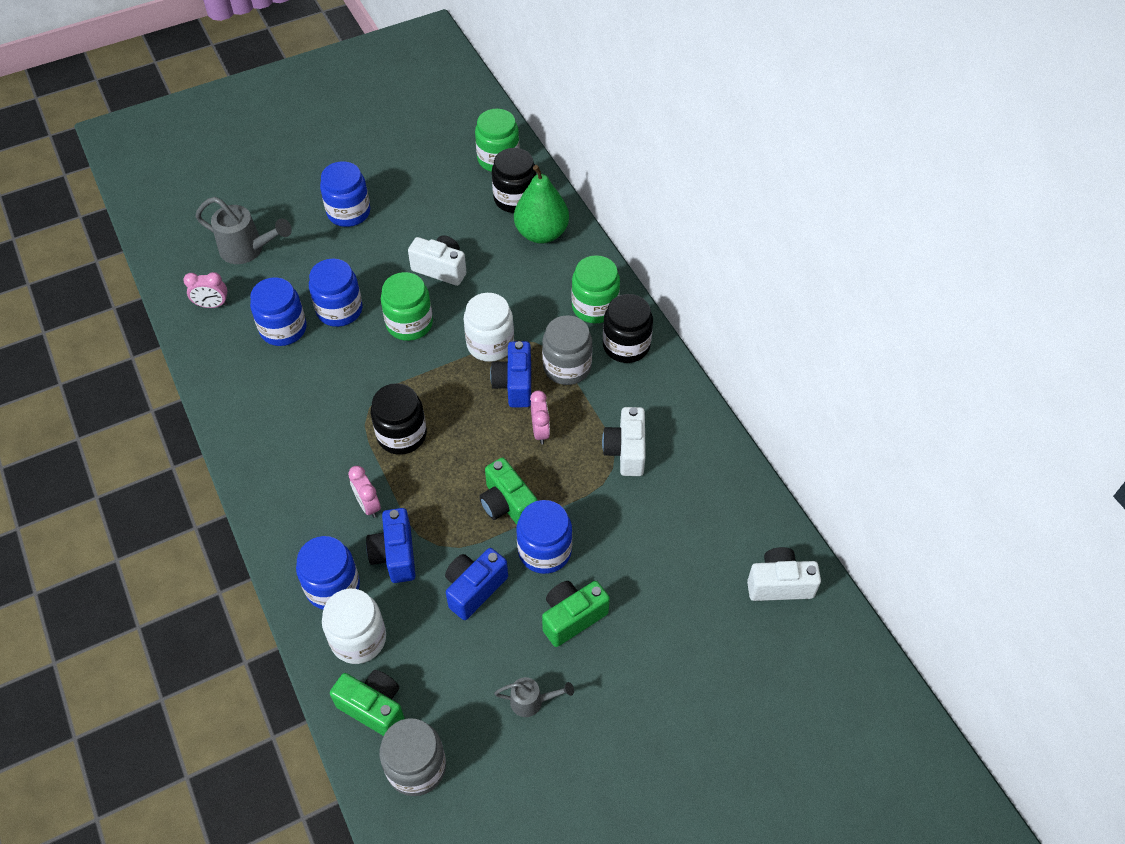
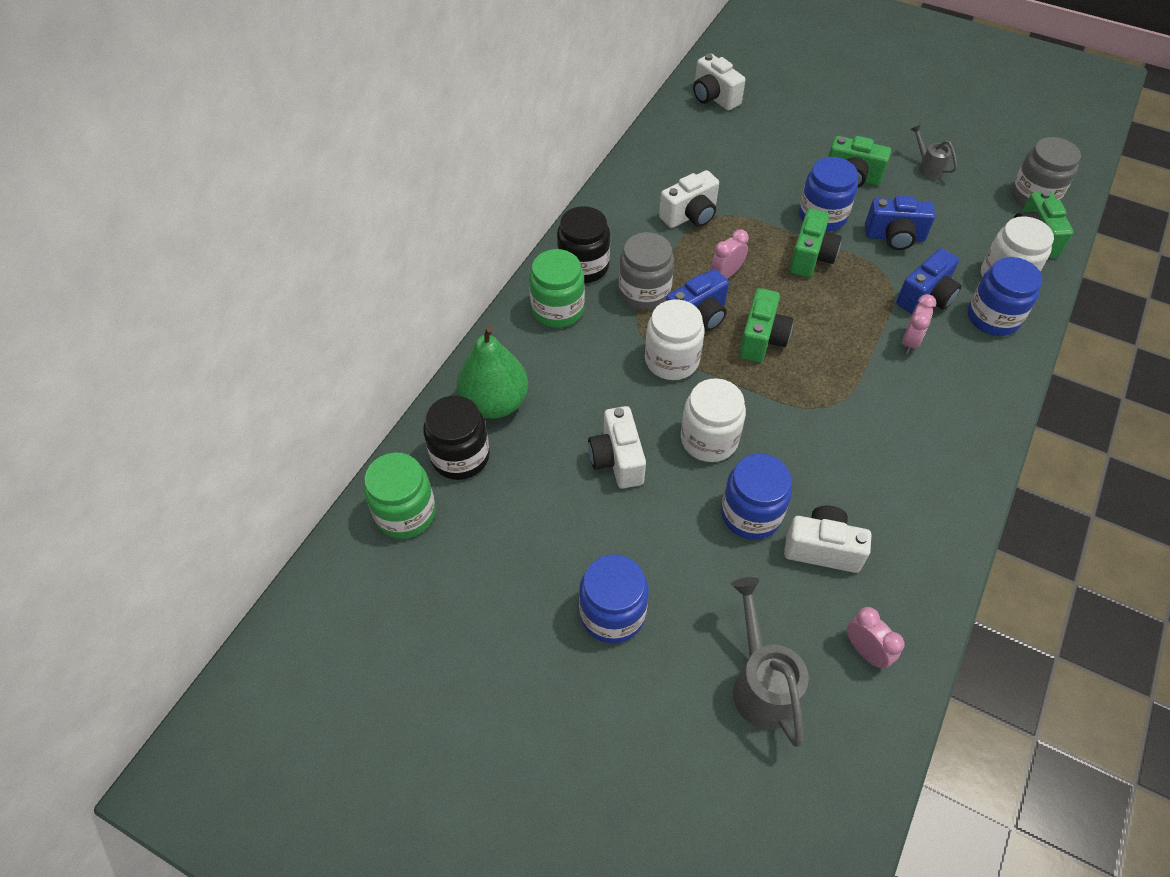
camera: 125 degrees left, 0 degrees up
blue jar [250,277,307,346] -> white camera [784,506,872,573]
black jar [371,383,427,455] -> none
green jar [381,272,433,341] -> white jar [681,378,746,462]
none -> green camera [739,288,793,362]

